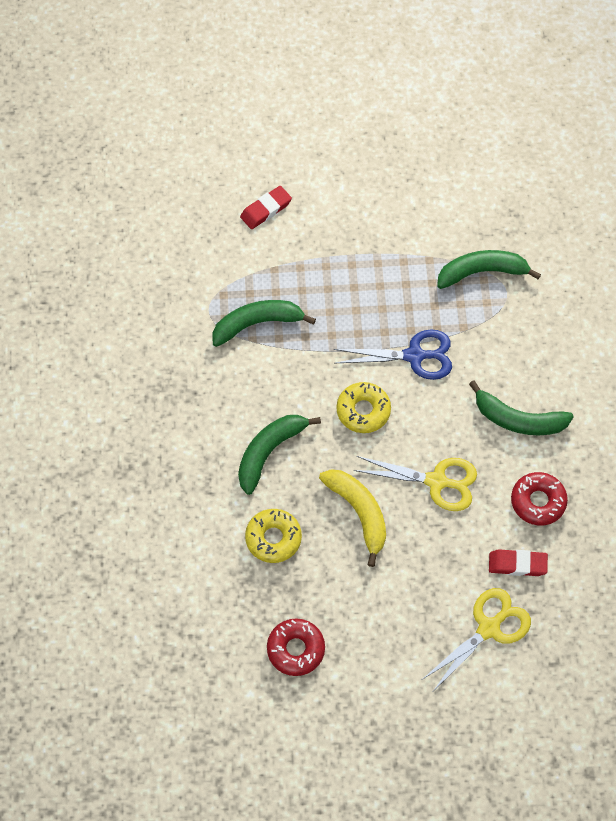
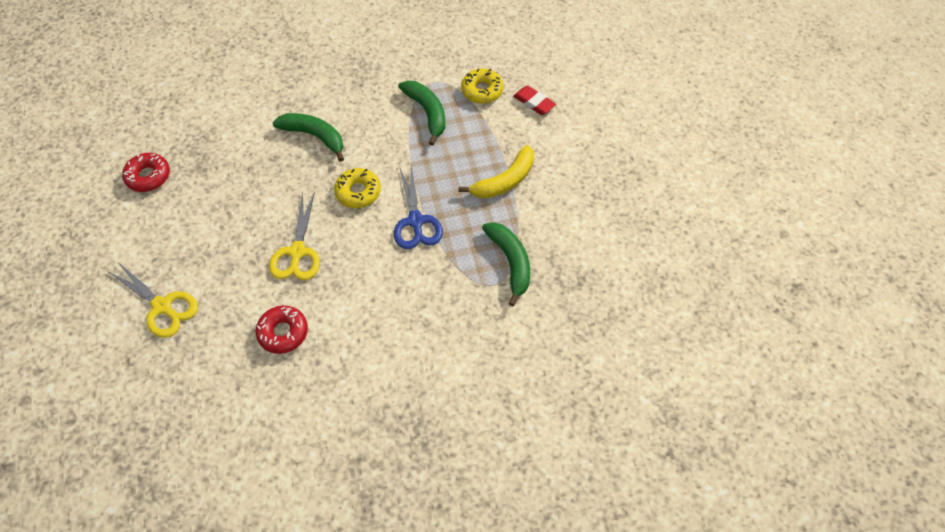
camera: 80 degrees right, 5 degrees down
yellow donut [245,509,302,563] -> yellow donut moved to [461,69,503,104]
yellow banana [319,469,386,567] -> yellow banana moved to [459,145,534,198]
green banana [469,380,574,435] -> none
red eraser [489,549,548,576] -> none

